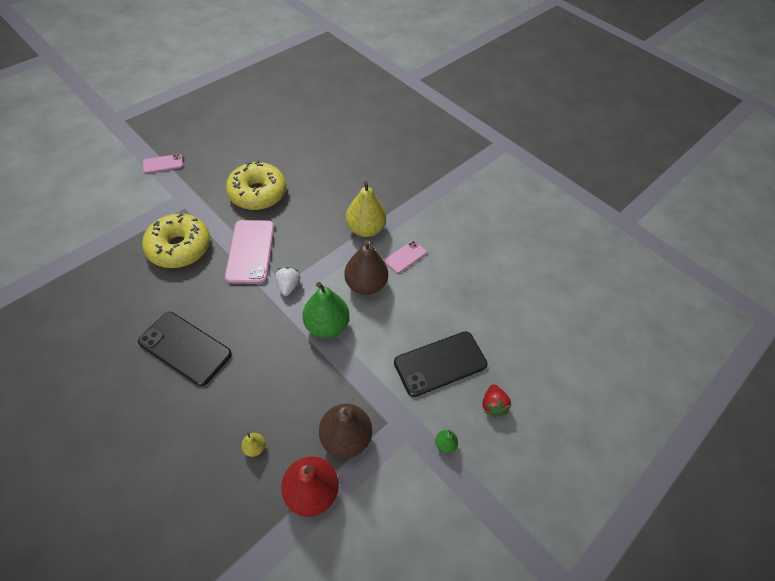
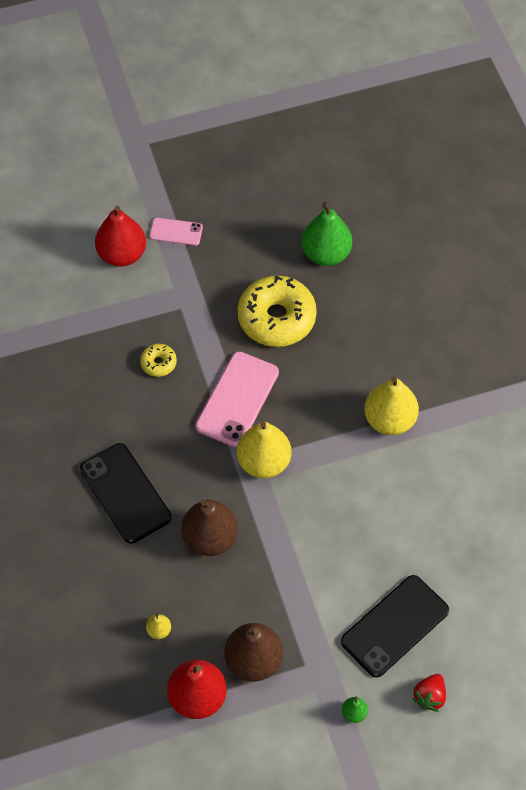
camera: 30 degrees right, 5 degrees up
yellow donut [142,213,210,268] -> yellow donut [140,344,177,377], size x0.46
white strawberry [275,267,300,296] -> yellow pear [237,421,291,479]
green pear [302,282,349,338] -> green pear moved to [301,202,352,266]
brown pear [344,240,388,295] -> brown pear moved to [181,500,238,556]
pink phone [384,241,426,274] -> none
black phone [394,331,488,397] -> black phone turned 45 degrees counterclockwise [341,575,449,677]
none -> red pear [95,206,146,267]

